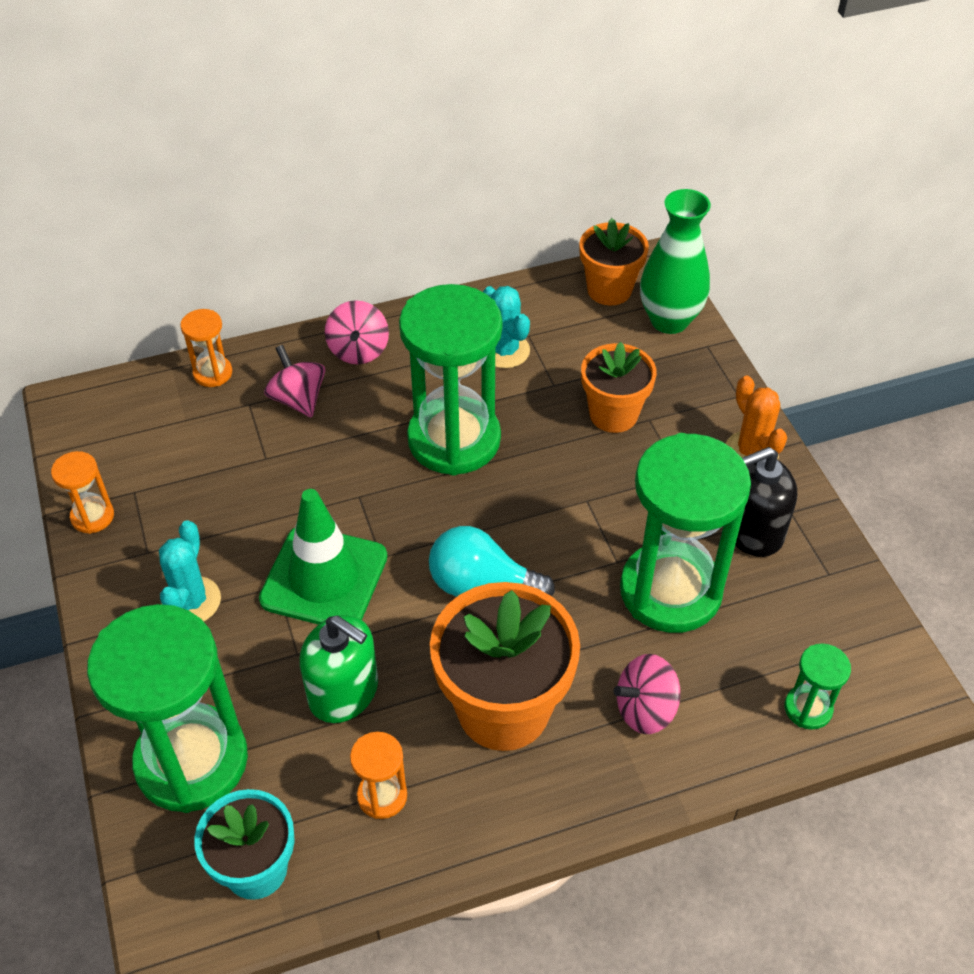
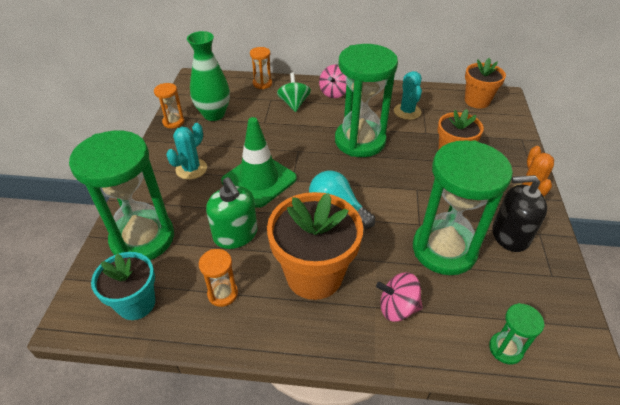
camera: 25 degrees right, 5 degrees down
pink spinning top [264,345,325,418] -> green spinning top [277,73,311,112]
green vase [640,189,711,334] -> green vase moved to [187,31,230,121]

